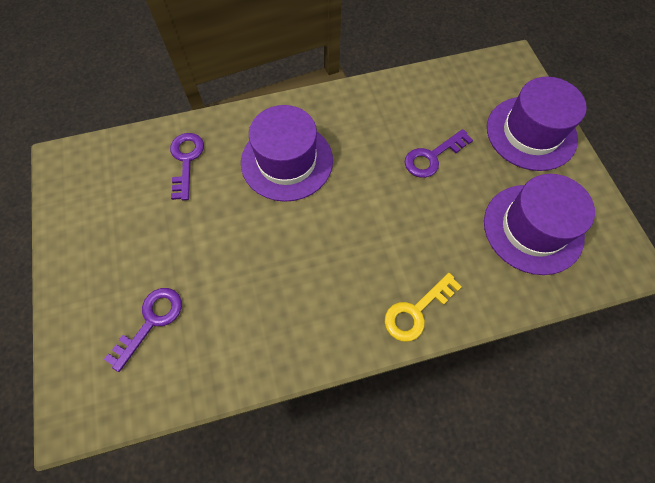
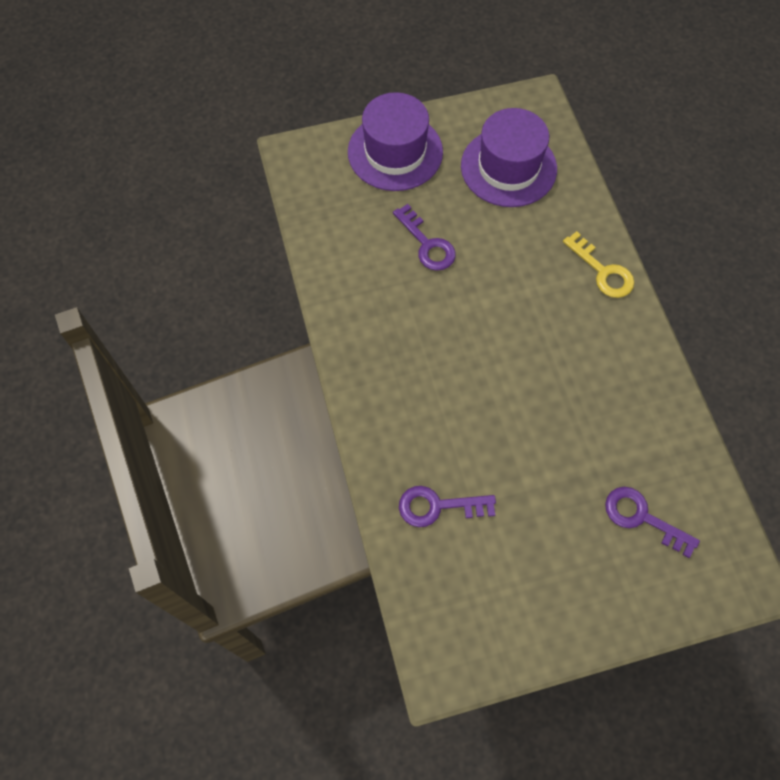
camera: 90 degrees left, 0 degrees up
purple hat [241,105,333,202] -> none

